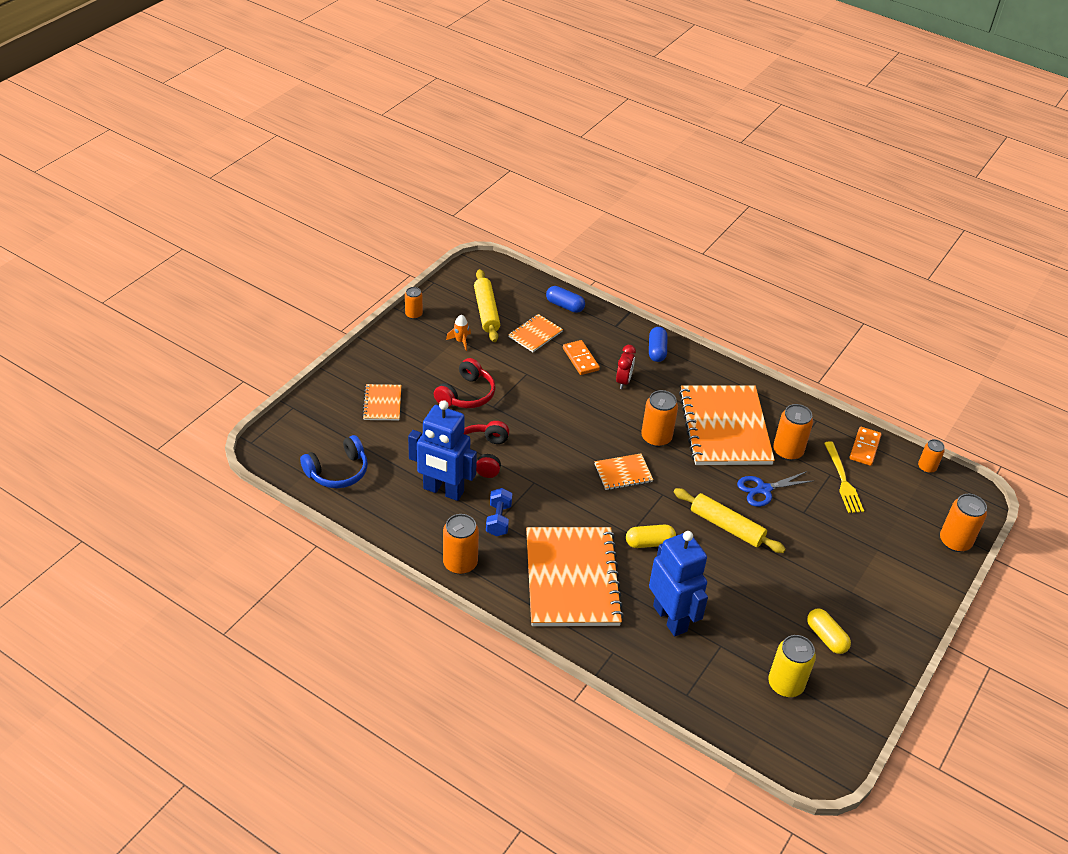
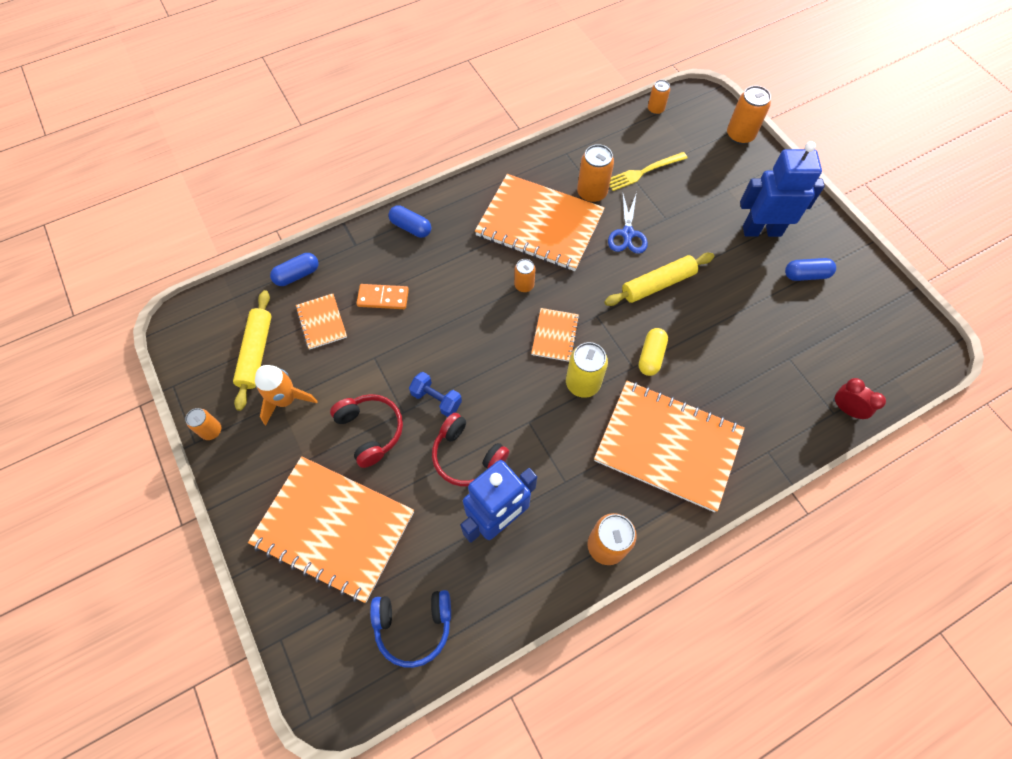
camera: 60 degrees left, 20 degrees up
blue headphones [300,435,368,488] -> blue headphones turned 90 degrees clockwise [370,590,451,668]
orange notebook [362,384,401,420] -> orange notebook [248,456,414,603], size x2.19
orange rocket [446,315,471,351] -> orange rocket [255,365,318,425], size x1.72
yellow rolling pin [474,269,500,342] -> yellow rolling pin turned 75 degrees clockwise [233,290,272,411]
blue dumbbell [486,488,512,536] -> blue dumbbell moved to [409,372,462,417]
red clock [616,345,636,389] -> red clock moved to [833,378,886,419]
orange can [641,390,678,447] -> orange can [514,259,536,292], size x0.61
blue robot [649,531,708,636] -> blue robot moved to [740,141,825,237]
yellow can [768,635,816,697] -> yellow can moved to [566,342,608,398]
yellow capsule [807,609,851,654] -> blue capsule [785,258,836,281]
yellow fork [824,441,864,513] -> yellow fork turned 135 degrees clockwise [609,152,687,191]
orange domino [849,427,882,466] -> none

